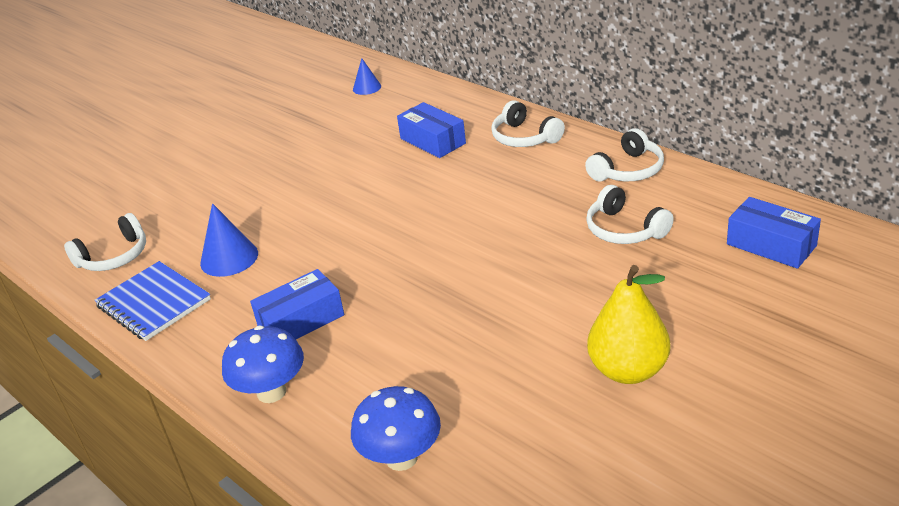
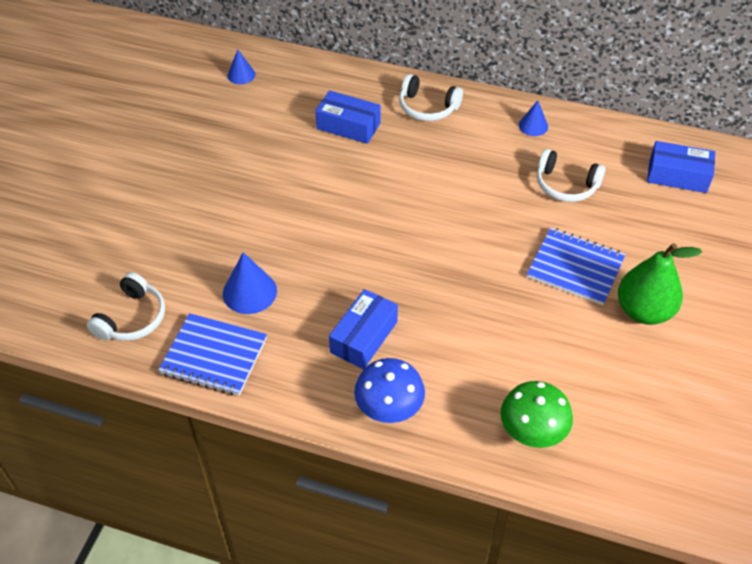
camera: 30 degrees left, 15 degrees up
blue mushroom [351,386,441,471] -> green mushroom [501,381,573,448]
white headphones [585,128,664,181] -> blue cone [519,100,548,136]
yellow pear [587,265,670,384] -> green pear [618,243,702,325]
none -> blue notebook [527,228,626,305]

